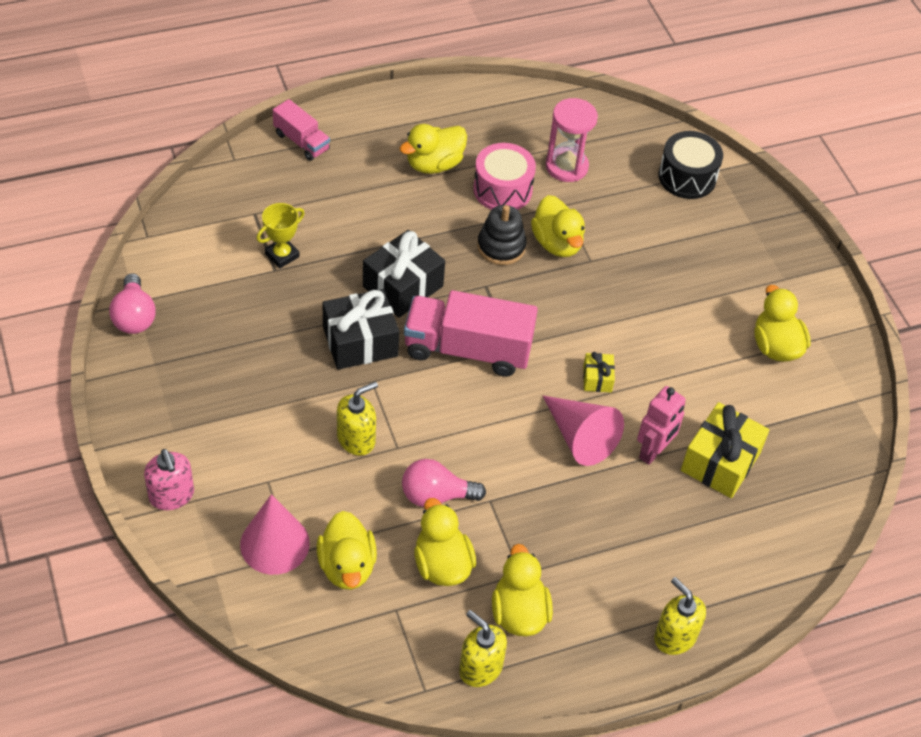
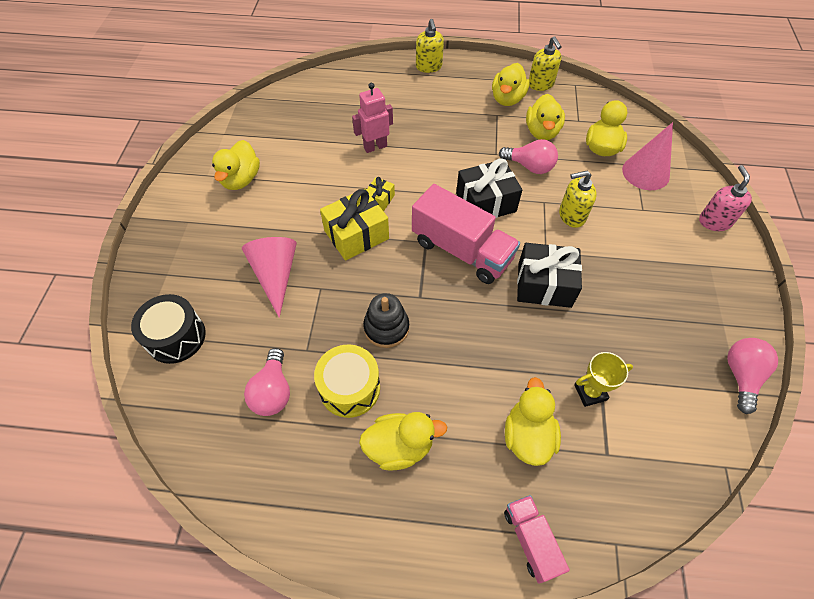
camera: 150 degrees left, 5 degrees up
black gift [363,230,445,318] -> black gift moved to [456,158,522,218]
pink drum [473,143,536,210] -> yellow drum [314,344,380,418]
yellow duck [531,195,585,257] -> yellow duck moved to [505,377,561,466]
pink cone [543,396,624,466] -> pink cone moved to [242,237,297,318]
pink hourglass [545,98,598,182] -> pink light bulb [244,348,290,416]
yellow gift [681,402,769,498] -> yellow gift moved to [320,189,389,260]

